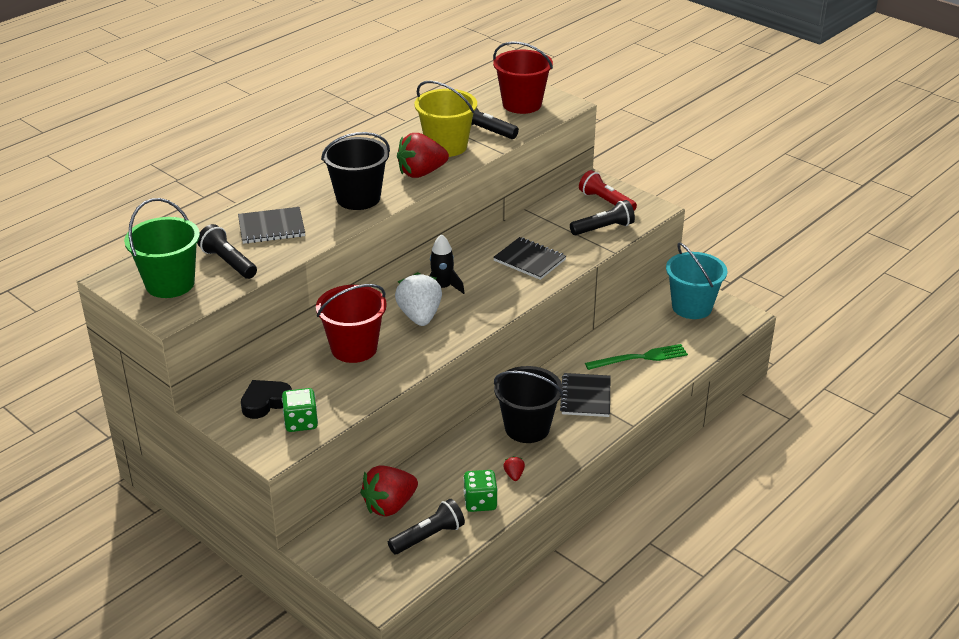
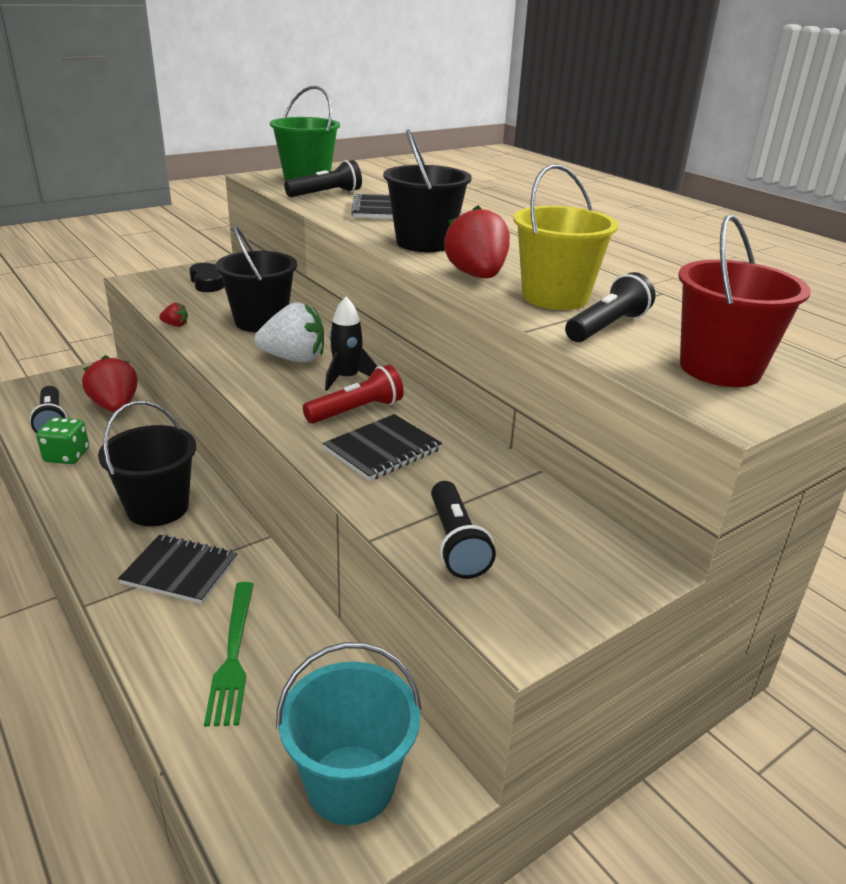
camera: 100 degrees right, 5 degrees down
green dice [282,388,318,432] -> none
red bucket [316,284,387,363] -> black bucket [216,225,297,332]
red strawberry [503,456,525,481] -> red strawberry moved to [159,302,188,327]
red flashlight [579,170,637,211] -> red flashlight moved to [303,365,404,424]

